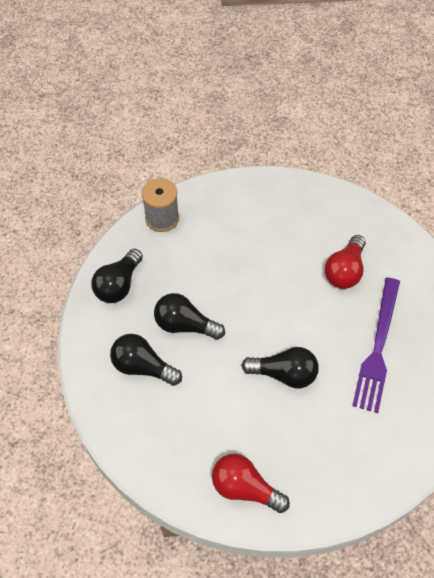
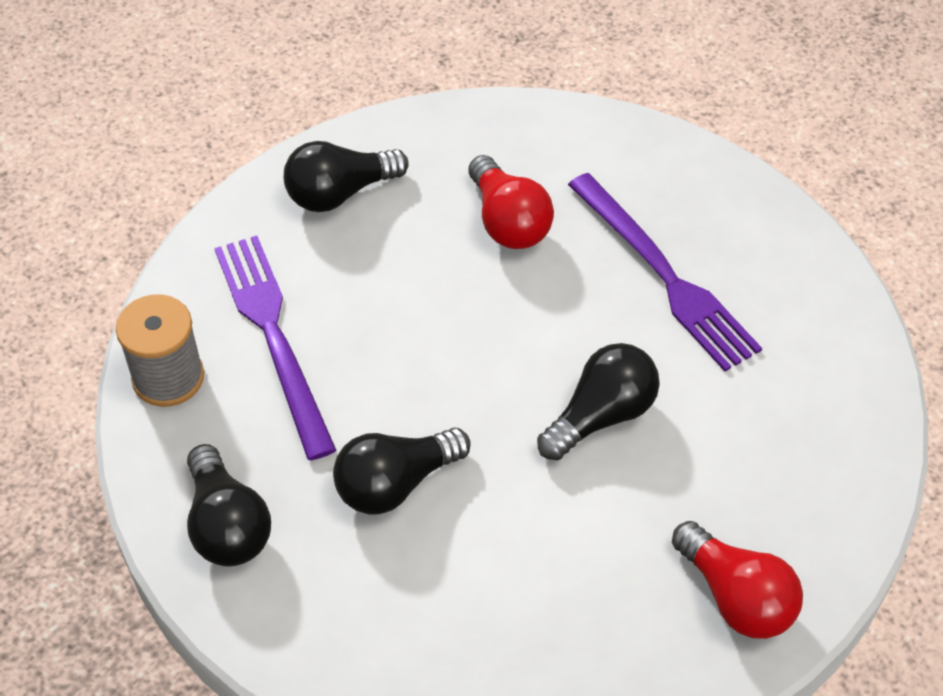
camera: 50 degrees left, 5 degrees down
black light bulb [110,334,182,386] -> black light bulb moved to [284,141,409,212]
red light bulb [212,454,290,513] -> red light bulb turned 105 degrees counterclockwise [672,521,803,639]
none -> purple fork [214,236,336,460]

